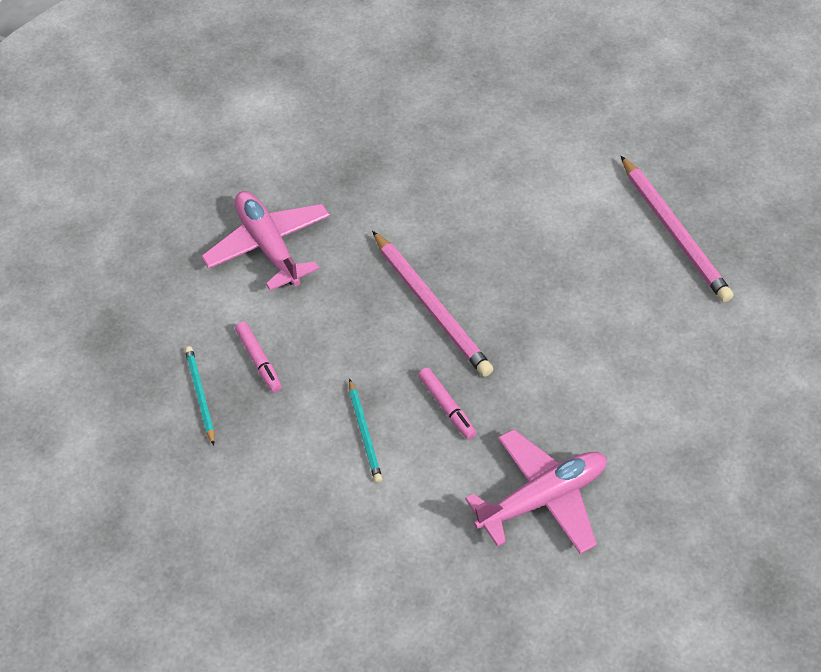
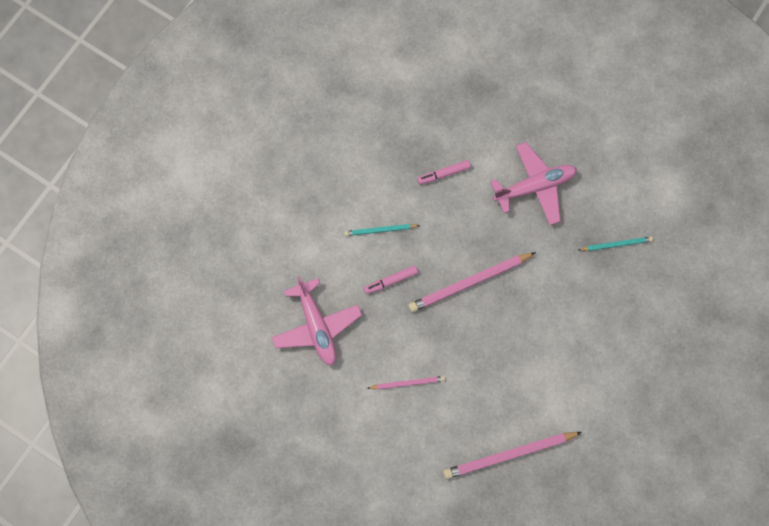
camera: 95 degrees right, 20 degrees up
turquoise pencil [185,346,215,445] -> turquoise pencil moved to [579,236,653,251]
none -> pink pencil [367,376,445,390]

